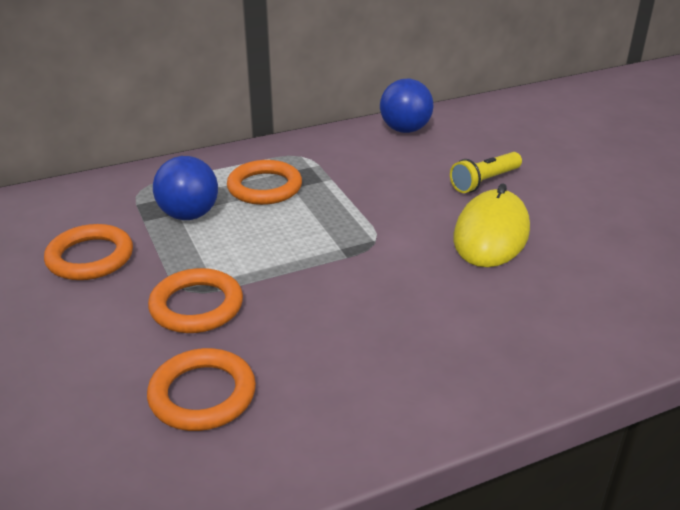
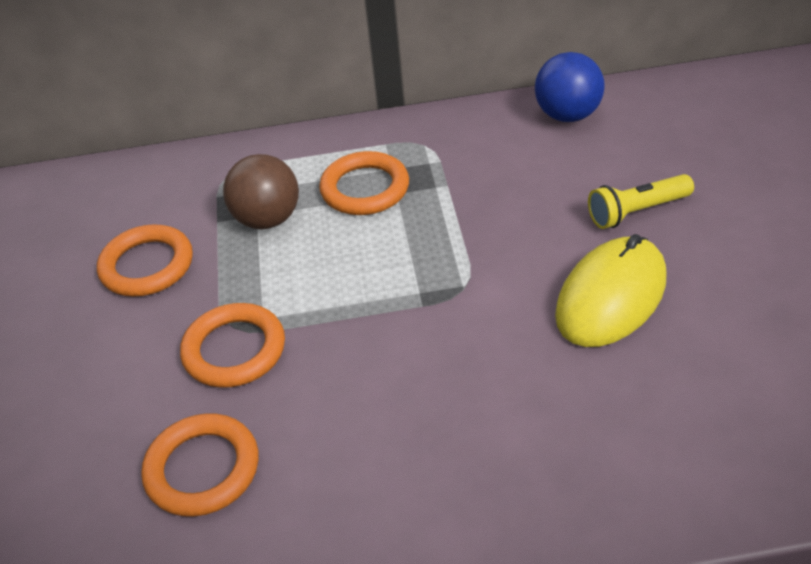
camera: 20 degrees right, 10 degrees up
blue ball [153,156,218,220] -> brown ball [223,154,299,229]

